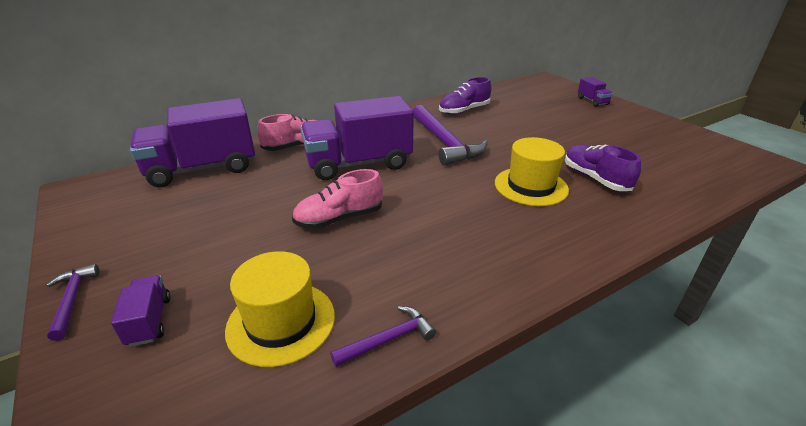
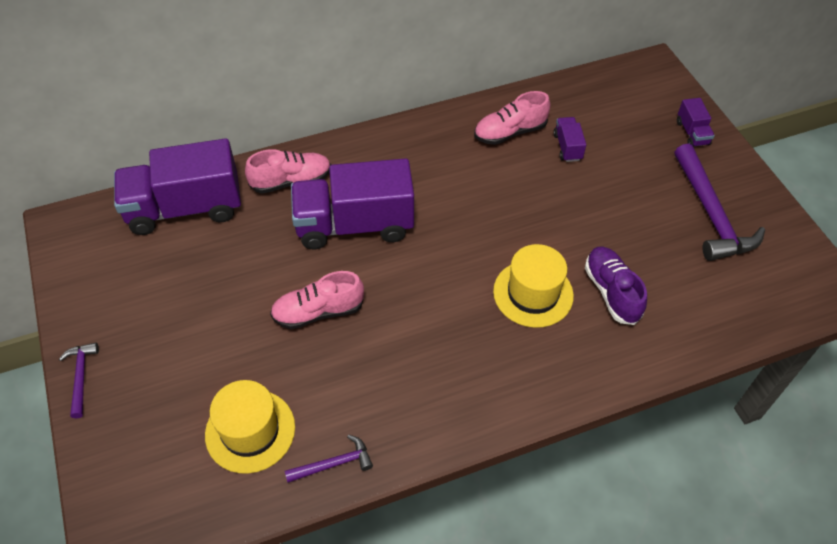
camera: 10 degrees right, 20 degrees up
purple truck [111,275,171,347] -> purple truck moved to [553,117,586,162]
purple hammer [413,105,488,166] -> purple hammer moved to [674,144,765,261]
purple shoe [439,77,491,115] -> pink shoe [474,91,550,145]

